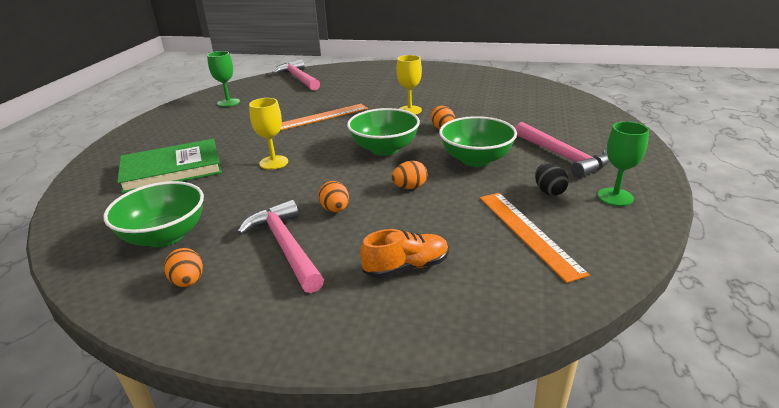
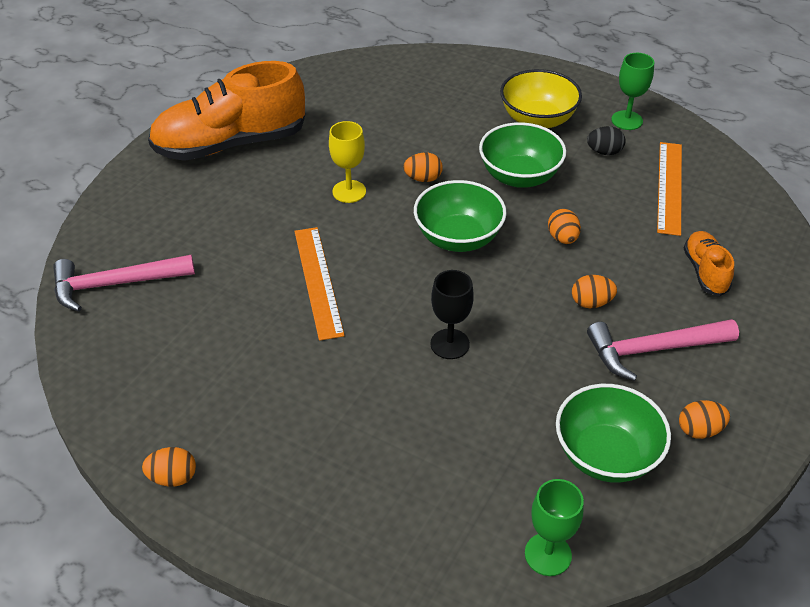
camera: 75 degrees left, 15 degrees up
green book [117,139,222,193] -> none
green goblet [207,51,240,107] -> green goblet moved to [525,479,584,576]
yellow goblet [249,98,288,170] -> black goblet [430,270,474,359]
orange ruler [480,193,590,283] -> orange ruler turned 75 degrees counterclockwise [657,142,682,236]
pink hammer [515,122,610,178] -> yellow bowl [500,69,582,128]
none -> orange egg [142,447,196,486]
none -> orange shoe [148,61,305,161]

